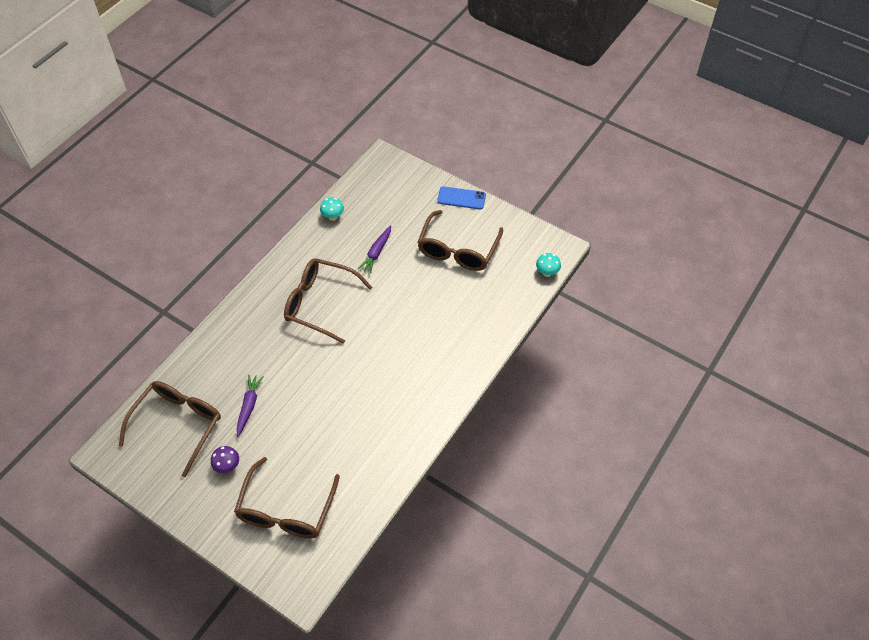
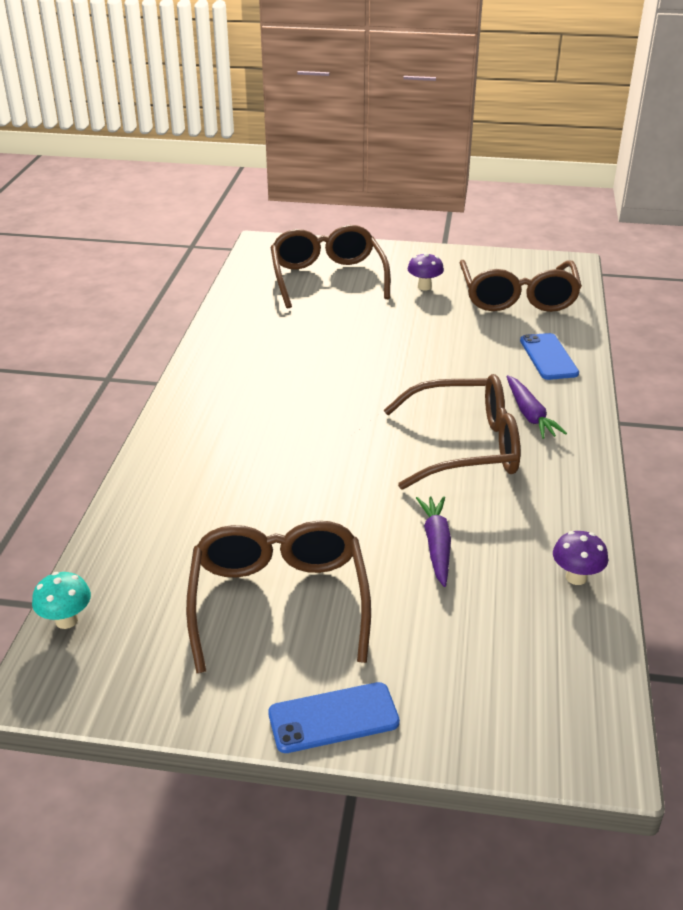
camera: 155 degrees right, 20 degrees down
purple carrot [237,375,263,437] -> purple carrot moved to [506,375,567,439]
turquoise mushroom [320,197,344,221] -> purple mushroom [553,531,608,585]
none -> blue phone [520,333,579,380]

